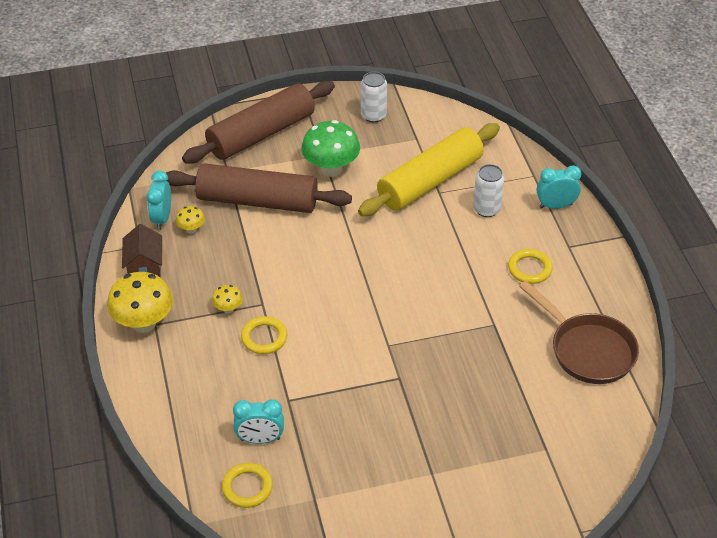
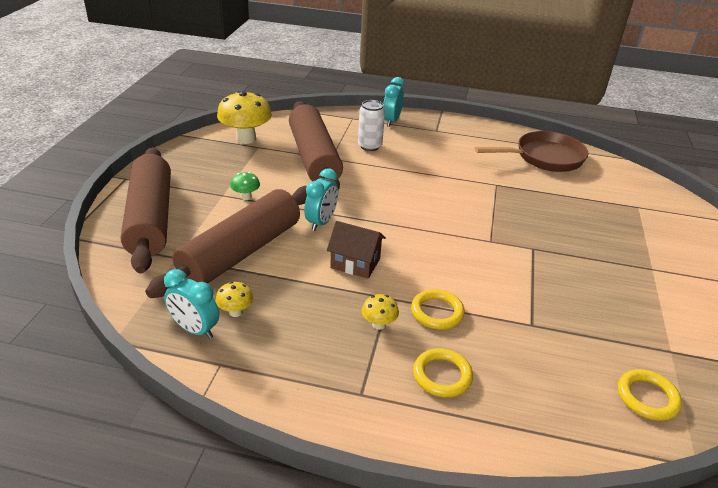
camera: 65 degrees left, 10 degrees down
yellow mushroom [107,272,173,333] -> yellow mushroom moved to [217,91,272,144]
brown house [122,224,162,278] -> brown house moved to [327,221,386,279]
turquoise clock [233,399,284,444] -> turquoise clock moved to [304,168,338,231]
green mushroom [301,120,360,177] -> green mushroom [230,172,260,200], size x0.48
yellow rolling pin [358,123,500,216] -> brown rolling pin [289,101,343,190]
white can [361,72,387,123] -> none
yellow ring [508,249,553,284] -> yellow ring moved to [413,348,473,397]

